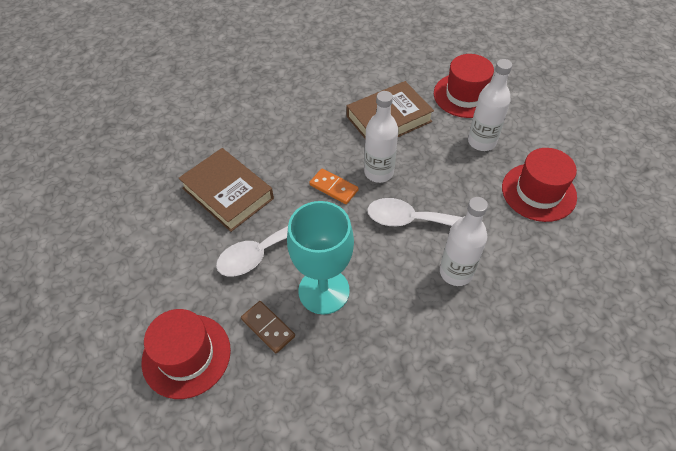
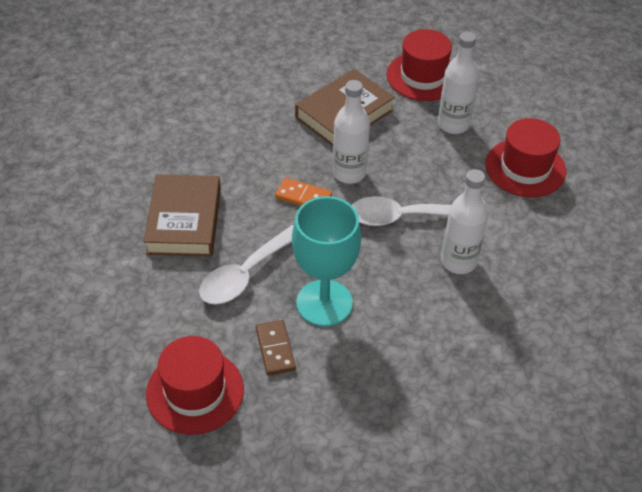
camera: 15 degrees left, 5 degrees down
brown book [179,148,274,232] -> brown book turned 60 degrees clockwise [143,174,221,257]
brown domino [241,301,295,354] -> brown domino turned 45 degrees clockwise [256,320,296,376]

